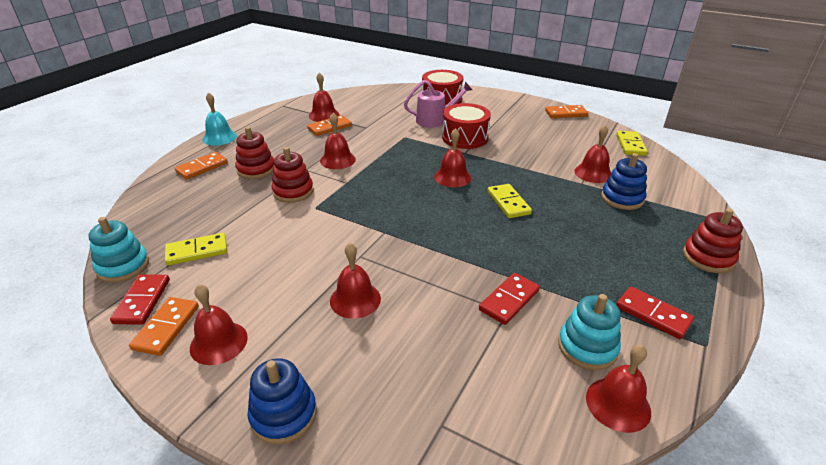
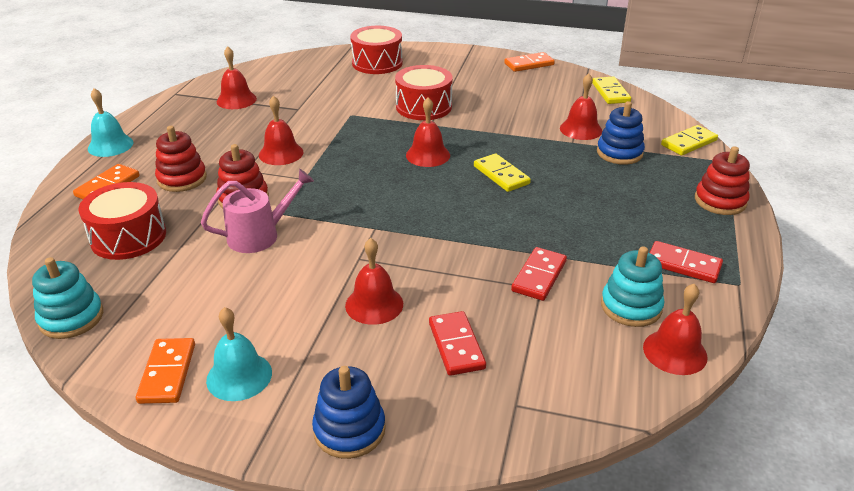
camera: 15 degrees left, 0 degrees up
red domino [110,274,170,325] -> red domino moved to [429,311,486,376]
yellow domino [165,233,227,265] -> yellow domino moved to [661,125,718,156]
red bell [190,284,248,365] -> turquoise bell [206,307,272,401]
orange domino [307,115,352,136] -> none
pink watering can [404,80,472,128] -> pink watering can moved to [201,169,314,253]
none -> red drum [78,182,166,260]

